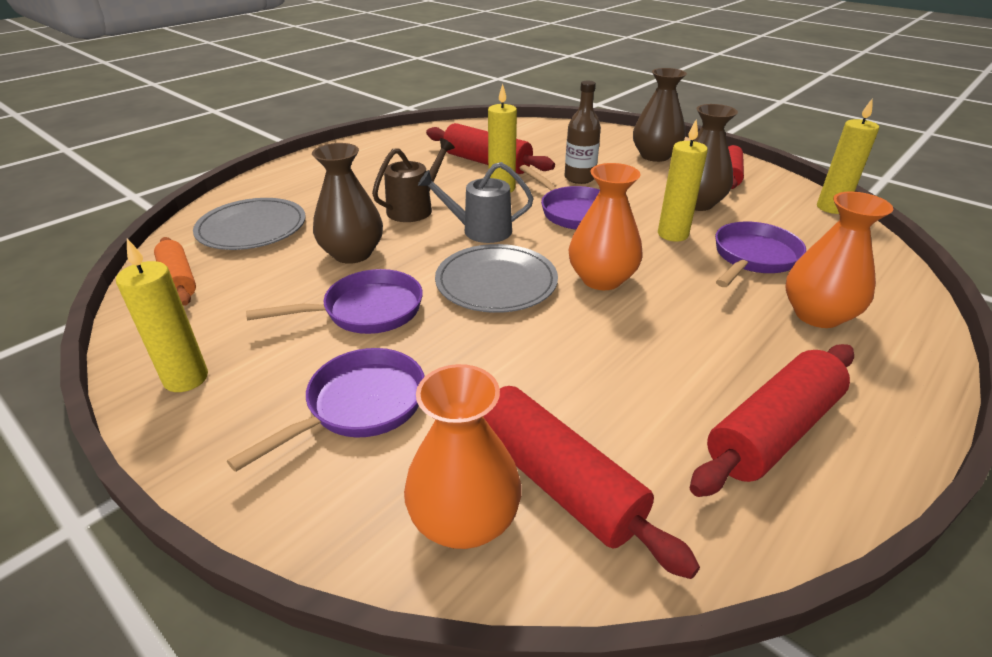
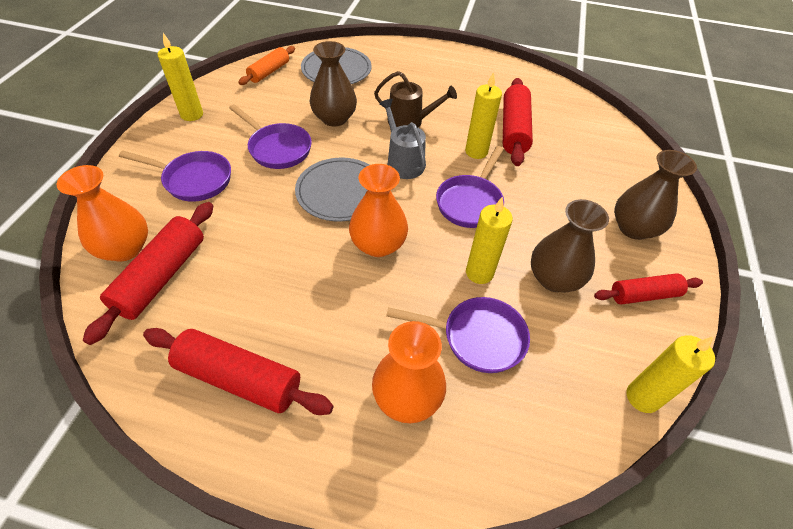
camera: 60 degrees right, 15 degrees up
brown bottle [565,81,601,184] -> none

